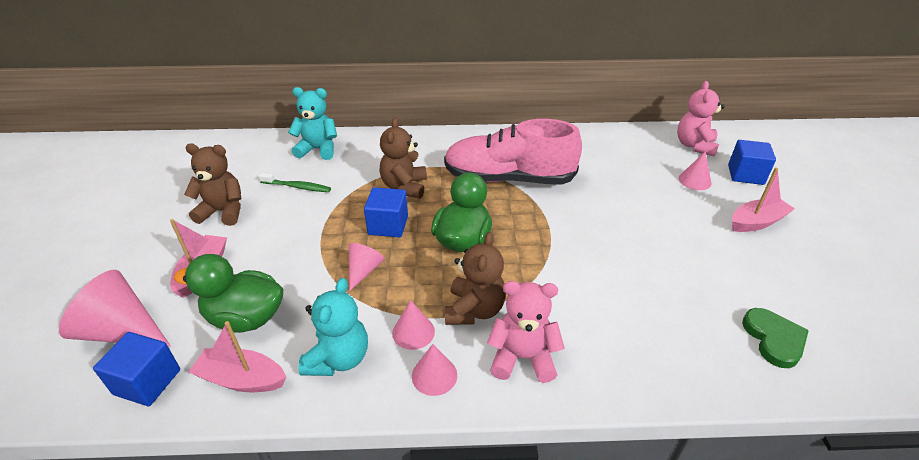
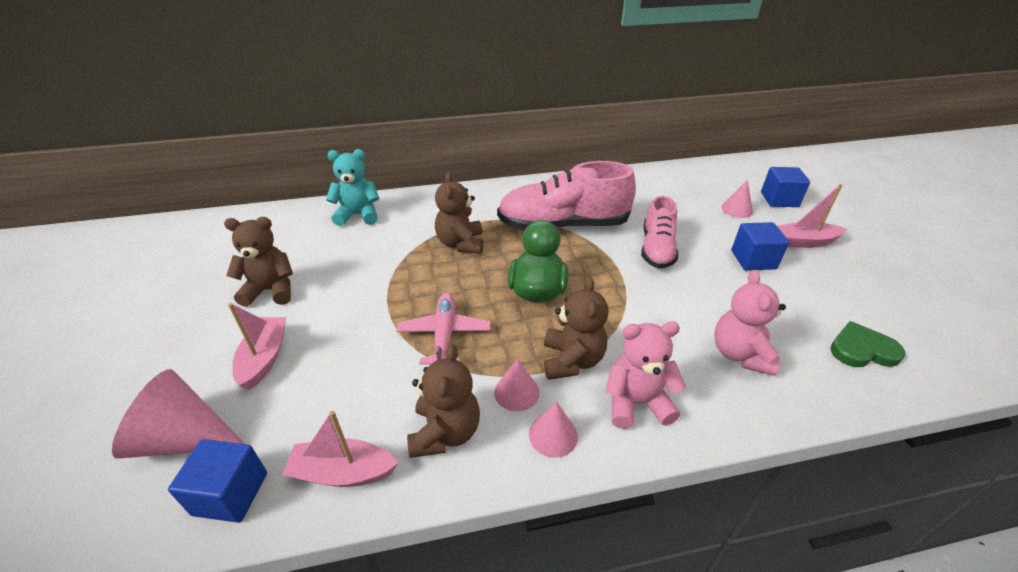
camera: 10 degrees left, 0 degrees up
green duck [174,254,283,333] -> none
green toothbrush [258,173,331,192] -> none
turquoise teddy bear [298,278,368,376] -> brown teddy bear [407,344,480,458]
pink cone [349,243,385,291] -> pink plane [396,292,491,365]
blue cube [364,187,408,237] -> blue cube moved to [731,222,789,270]
pink teddy bear [677,81,725,157] -> pink teddy bear moved to [714,270,786,376]
pink boat [732,167,795,232] -> pink boat turned 150 degrees counterclockwise [777,184,847,248]
green heart [742,308,809,368] -> green heart turned 75 degrees counterclockwise [830,321,905,367]
none -> pink shoe [641,196,678,268]

